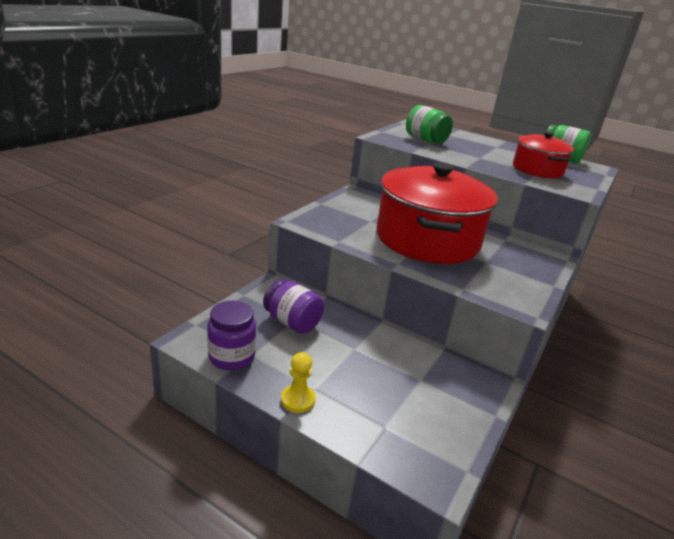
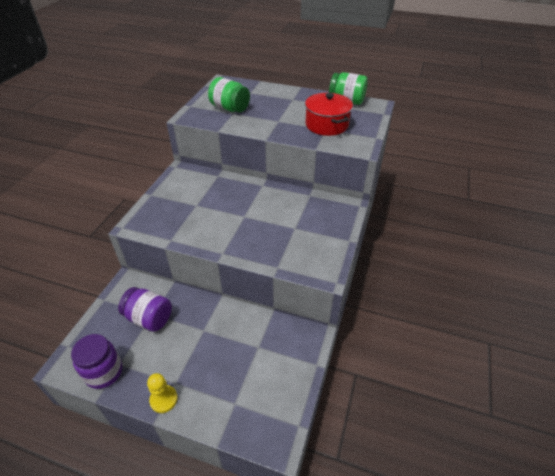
camera: 10 degrees left, 15 degrees up
red pot [377,162,498,264] -> none

